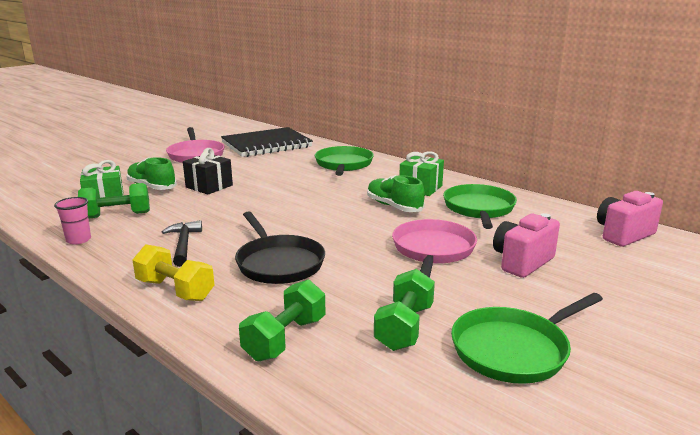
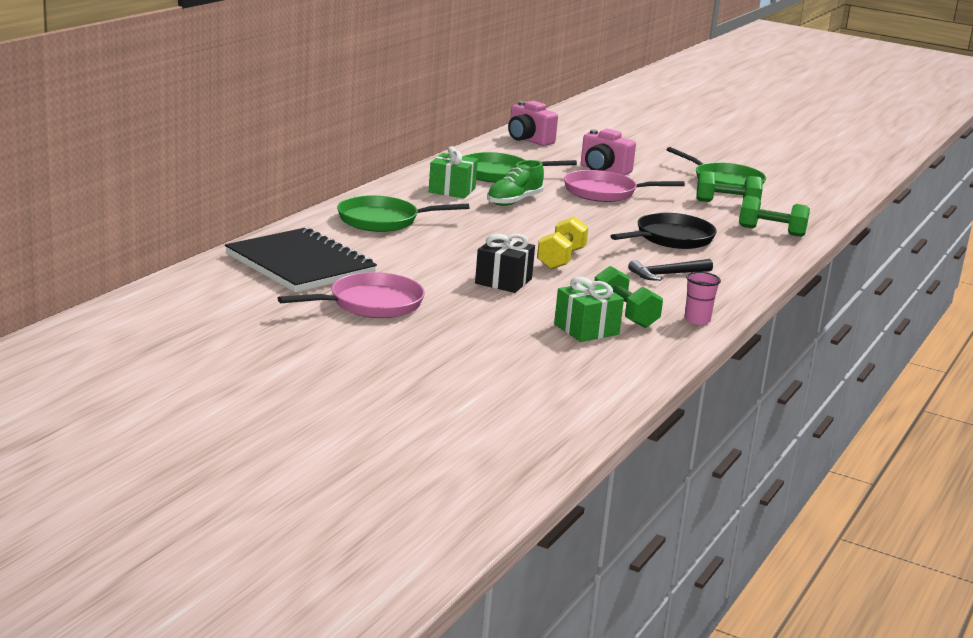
camera: 105 degrees left, 0 degrees up
green shoe [126,157,177,190] -> none
yellow dumbbell [132,244,214,301] -> yellow dumbbell moved to [537,216,588,269]

